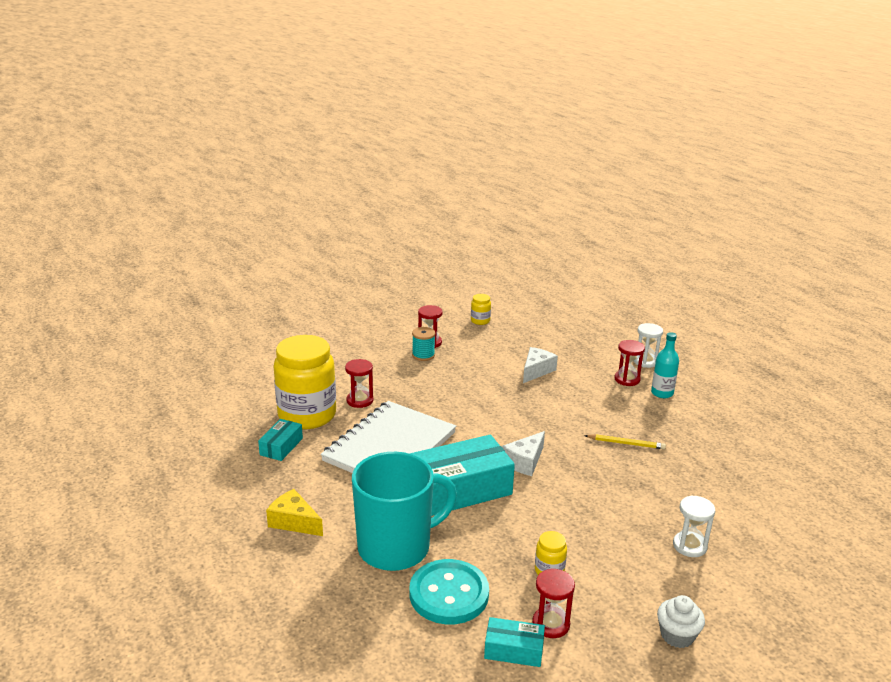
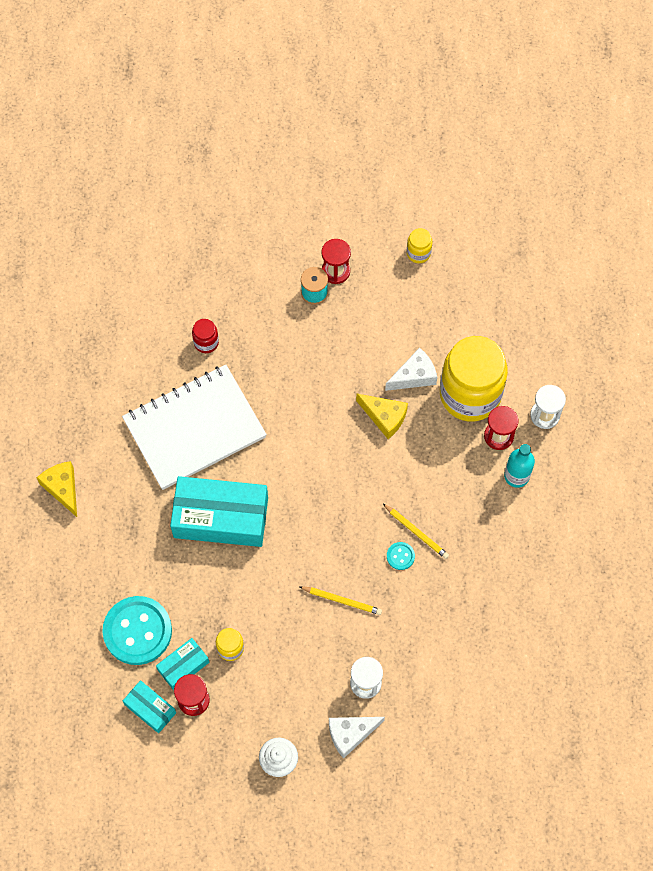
camera: 30 degrees right, 40 degrees up
turquoise box [258,419,303,461] -> turquoise box moved to [156,638,209,690]
yellow jar [273,335,336,429] -> yellow jar moved to [440,336,508,422]
red hourglass [345,359,373,408] -> red jar [192,319,219,353]
turquoise mug [352,452,457,571] -> none
white cheese [502,431,545,476] -> white cheese moved to [329,717,385,759]
none -> yellow pencil [299,586,382,615]
none -> yellow cheese [356,393,408,439]
none -> turquoise button [387,542,415,570]

